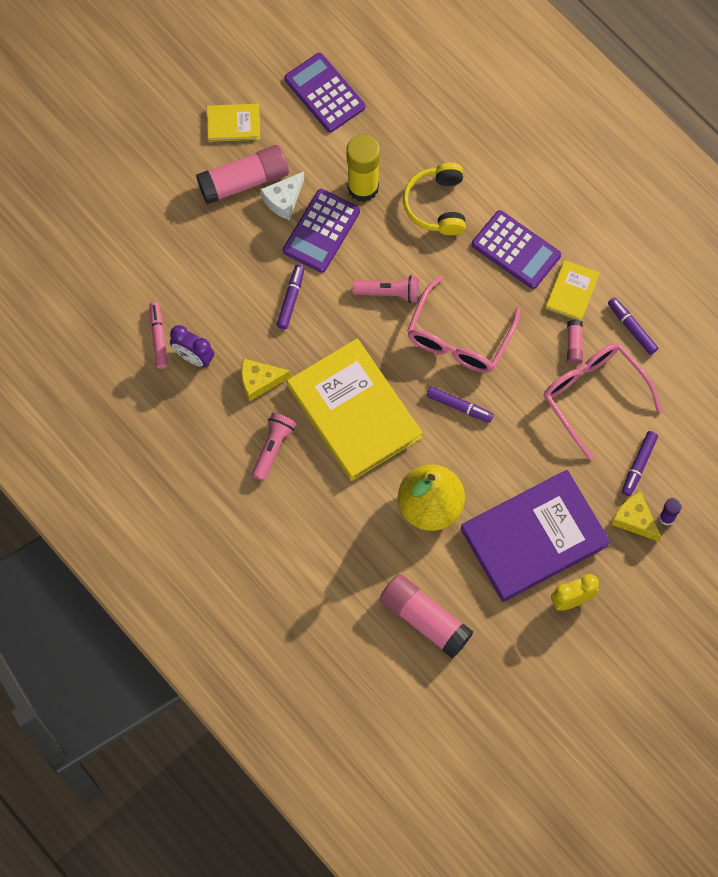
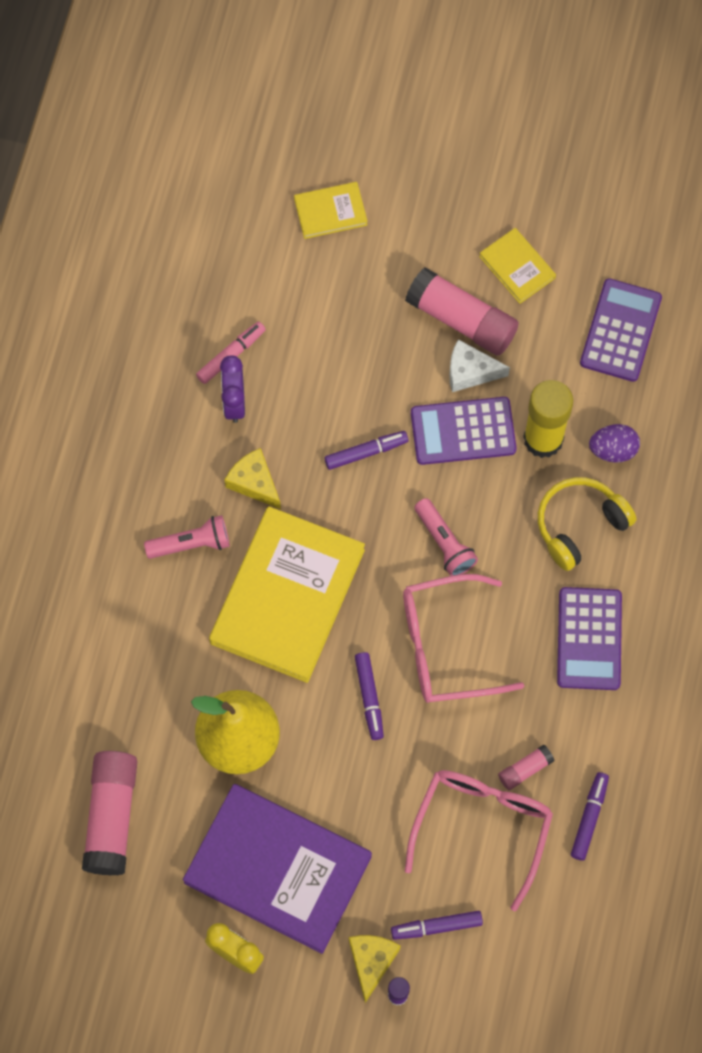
camera: 55 degrees right, 0 degrees up
yellow book [545,260,599,320] -> yellow book moved to [294,182,368,239]
none -> purple egg [589,424,640,463]

